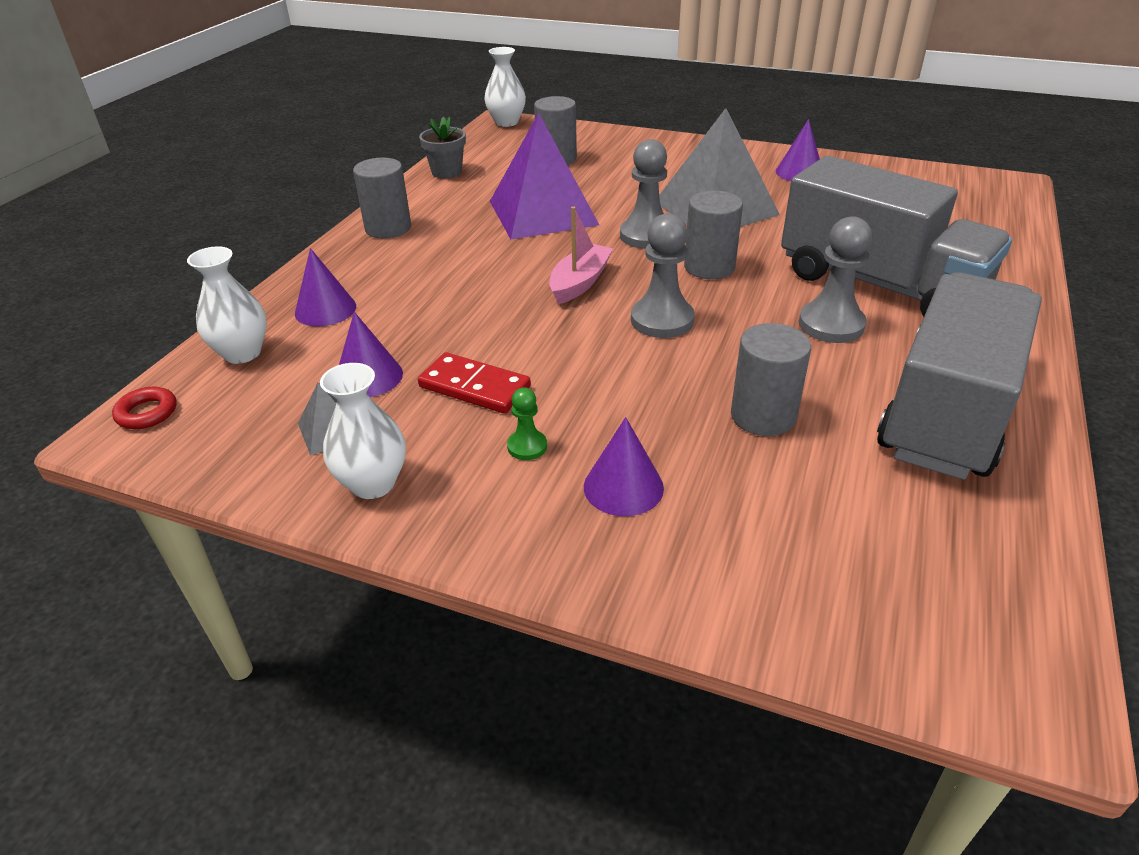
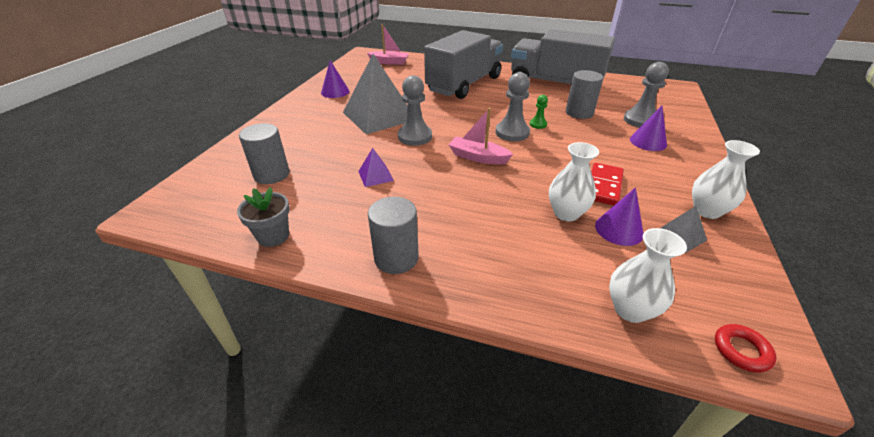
camera: 95 degrees left, 0 degrees up
purple cone [295,248,356,326] -> none
white vase [484,47,526,127] -> white vase moved to [549,142,599,222]
purple pyramid [490,113,599,240] -> purple pyramid [358,148,394,187], size x0.42
green pawn [507,387,547,460] -> green pawn moved to [530,95,548,129]
grey cylinder [684,191,743,279] -> none
grey pawn [799,216,872,343] -> grey pawn moved to [624,62,669,128]
none -> pink boat [367,24,409,65]

